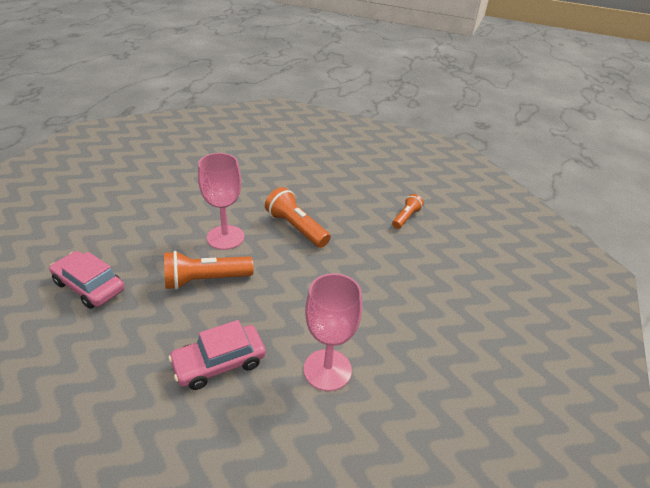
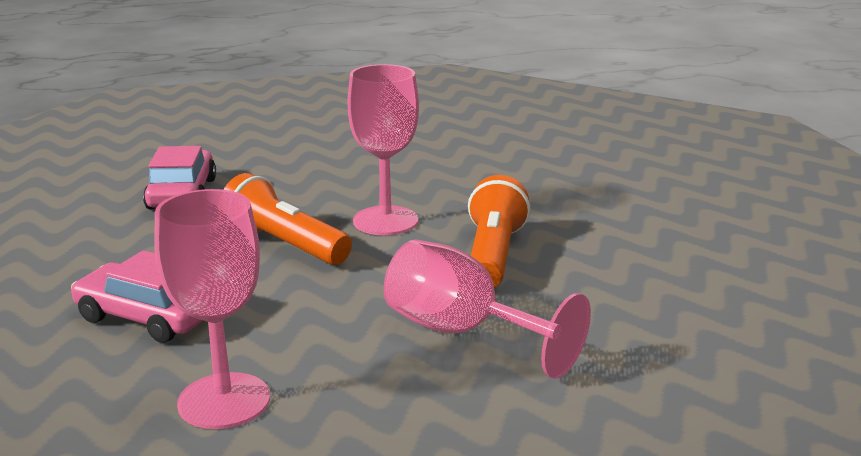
camera: 55 degrees right, 15 degrees down
orange flashlight [392,194,424,229] -> none
none -> pink goblet [384,239,591,379]

